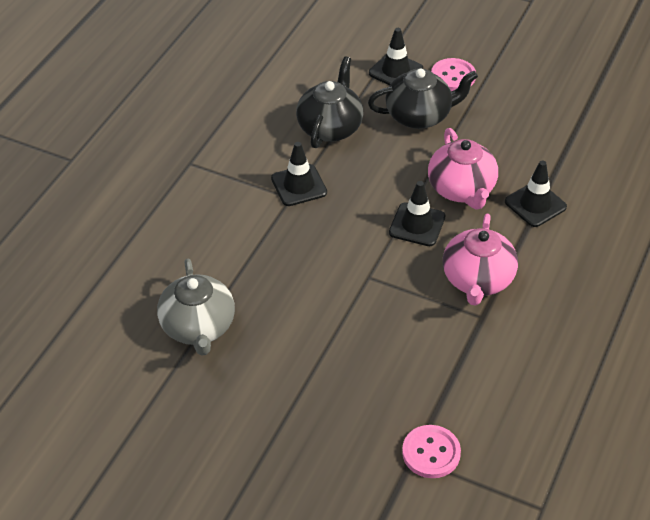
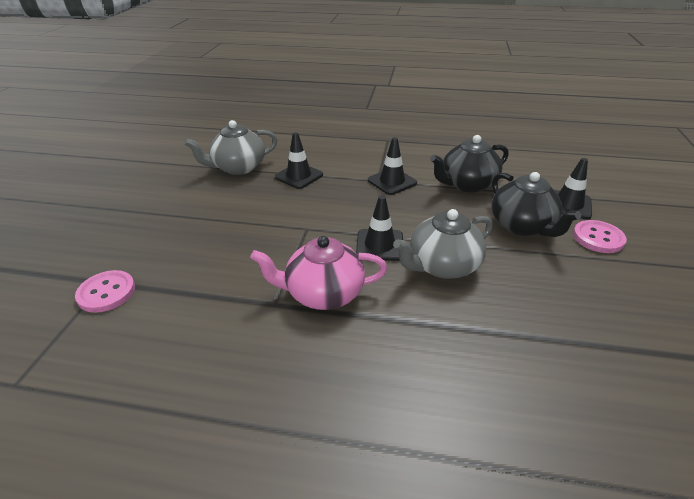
camera: 75 degrees right, 10 degrees down
black teapot [296,56,363,148] -> black teapot turned 150 degrees clockwise [430,135,509,193]
pink teapot [428,128,498,209] -> grey teapot [393,209,493,279]
black traffic cone [505,161,567,227] -> black traffic cone moved to [275,132,323,189]

